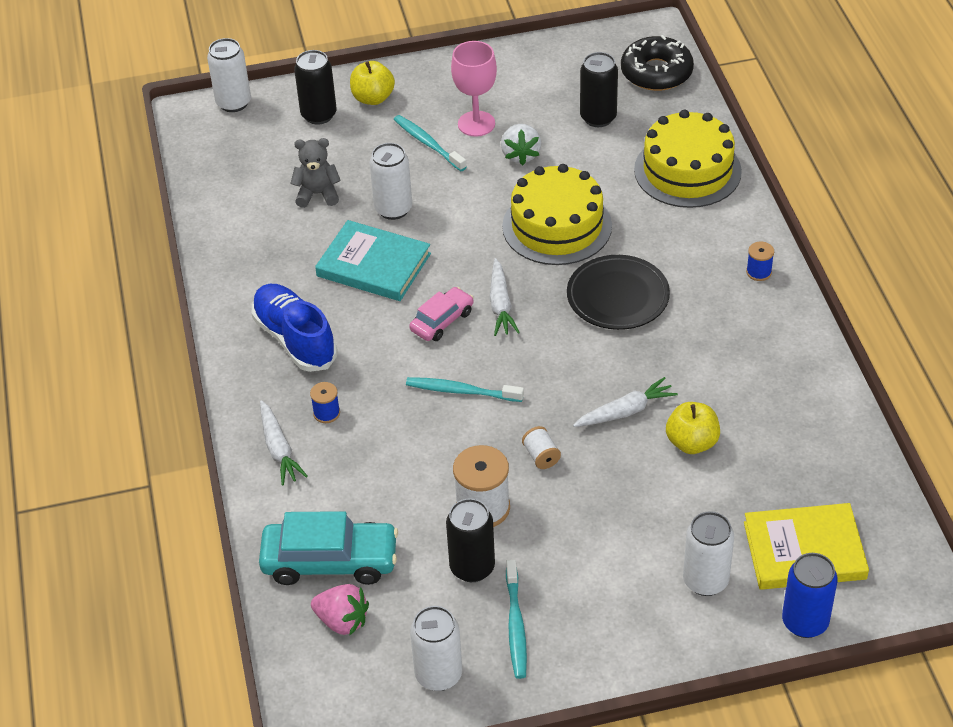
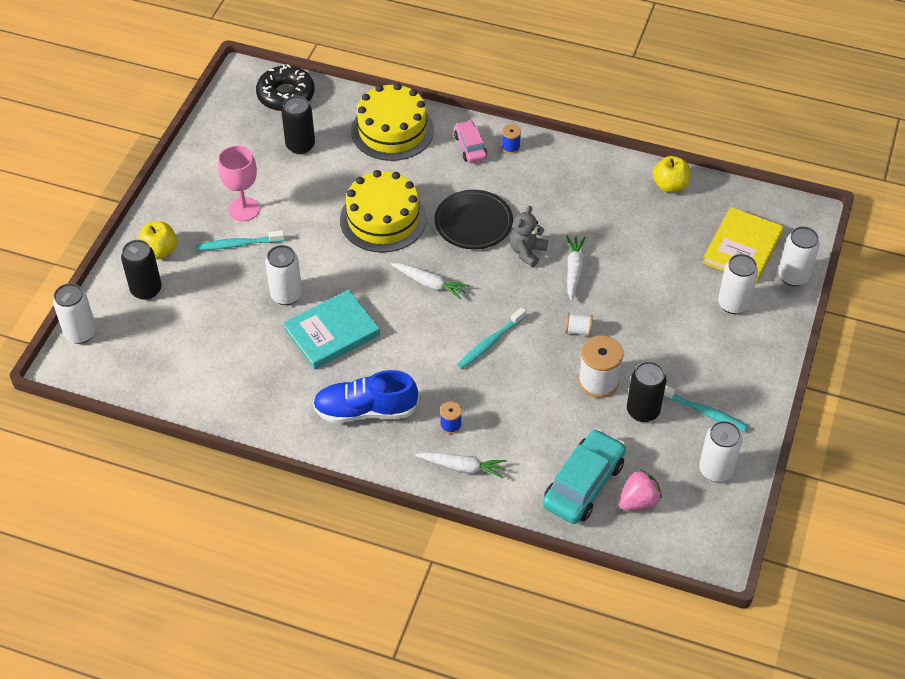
camera: 60 degrees left, 5 degrees up
grey teddy bear [290,138,341,208] -> grey teddy bear moved to [510,206,548,267]
pink car [409,287,474,341] -> pink car moved to [454,121,487,163]
white strawberry [501,124,541,165] -> none
yellow apple [666,402,720,454] -> yellow apple moved to [653,156,690,193]
blue can [782,553,838,638] -> white can [778,226,820,286]

